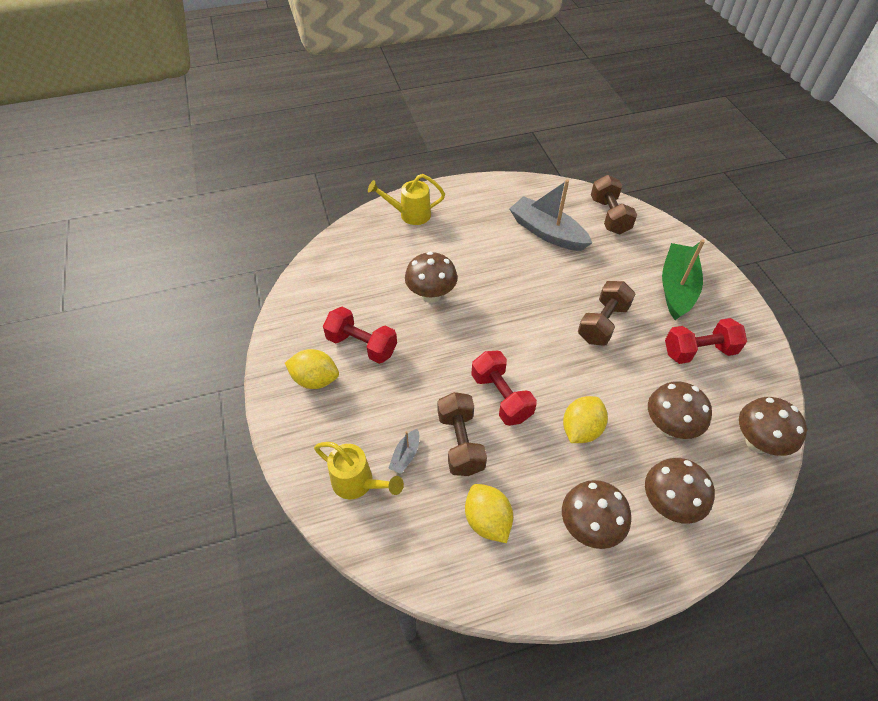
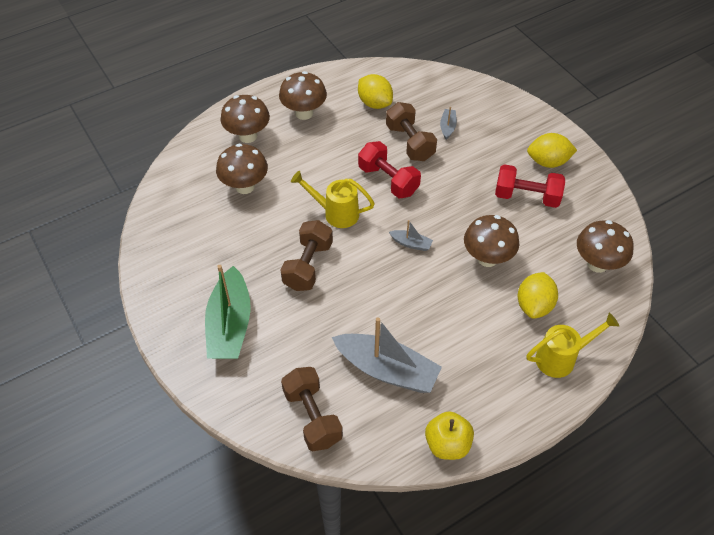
camera: 165 degrees right, 0 degrees up
yellow watering can [314,442,404,499] -> yellow watering can moved to [291,171,375,228]
yellow lemon [563,396,608,443] -> yellow lemon moved to [518,272,558,319]
red dumbbell [665,318,747,364] -> none
brown mushroom [739,397,807,456] -> brown mushroom moved to [577,220,634,273]
none -> grey boat [389,220,433,251]
none -> yellow apple [425,411,474,460]

